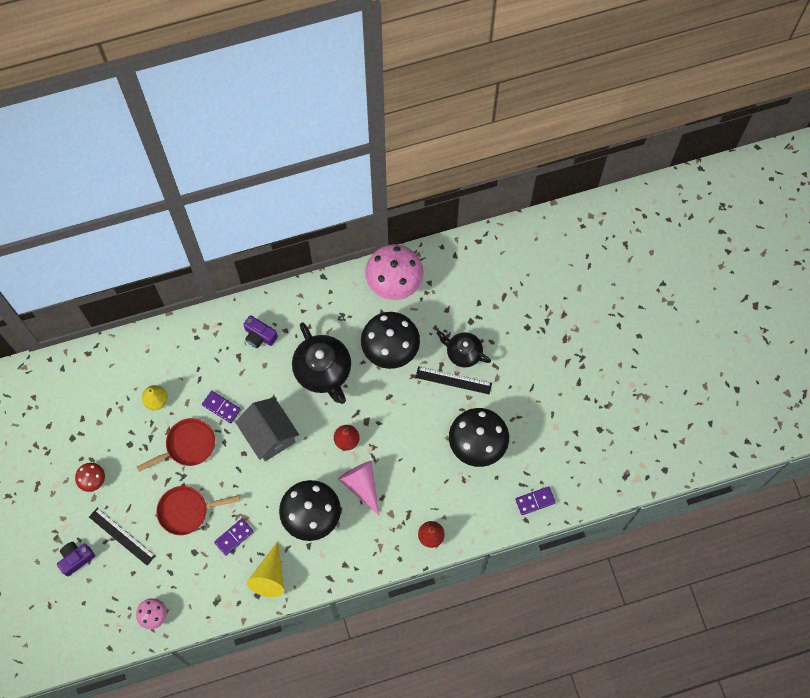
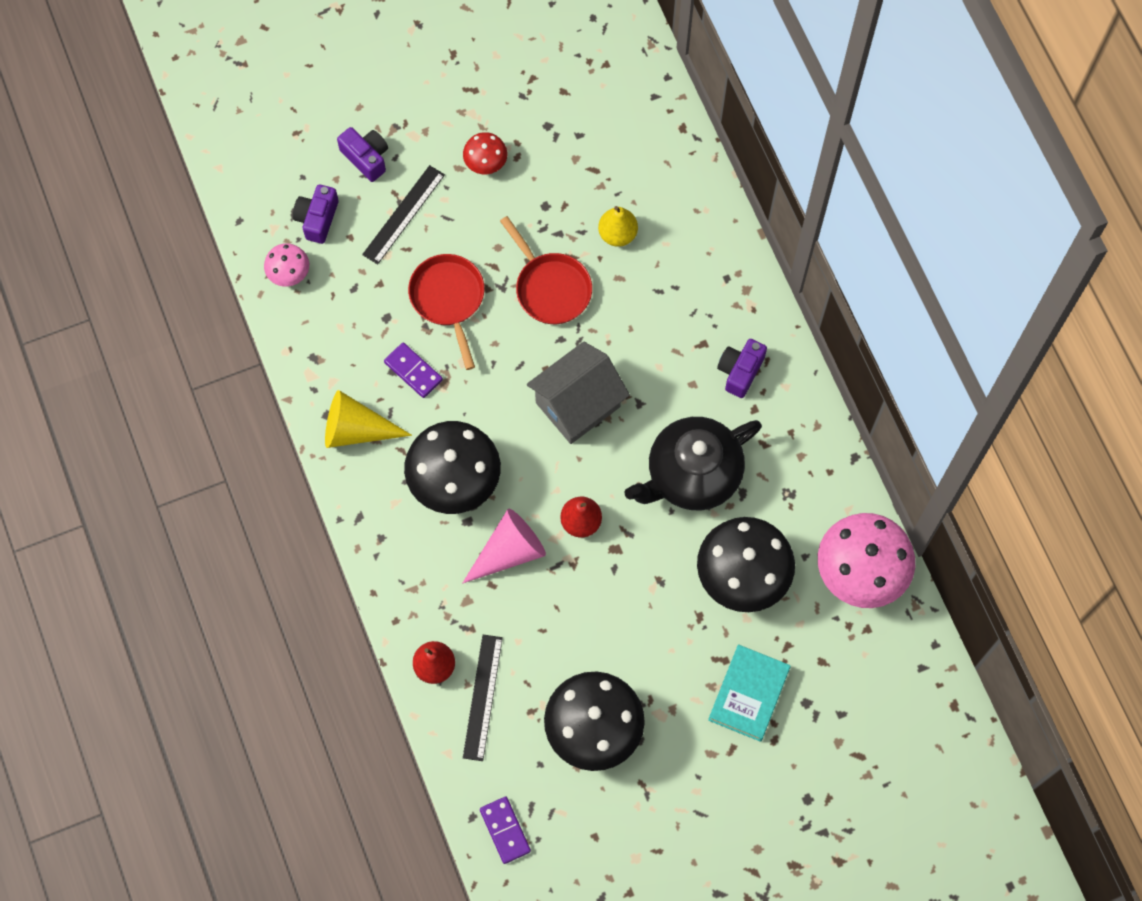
camera: 85 degrees right, 0 degrees up
purple domino [202,391,241,423] -> none
black ruler [415,366,492,395] -> black ruler moved to [463,635,503,761]
black teapot [437,331,491,368] -> turquoise book [708,644,791,742]
none -> purple camera [293,184,339,244]

